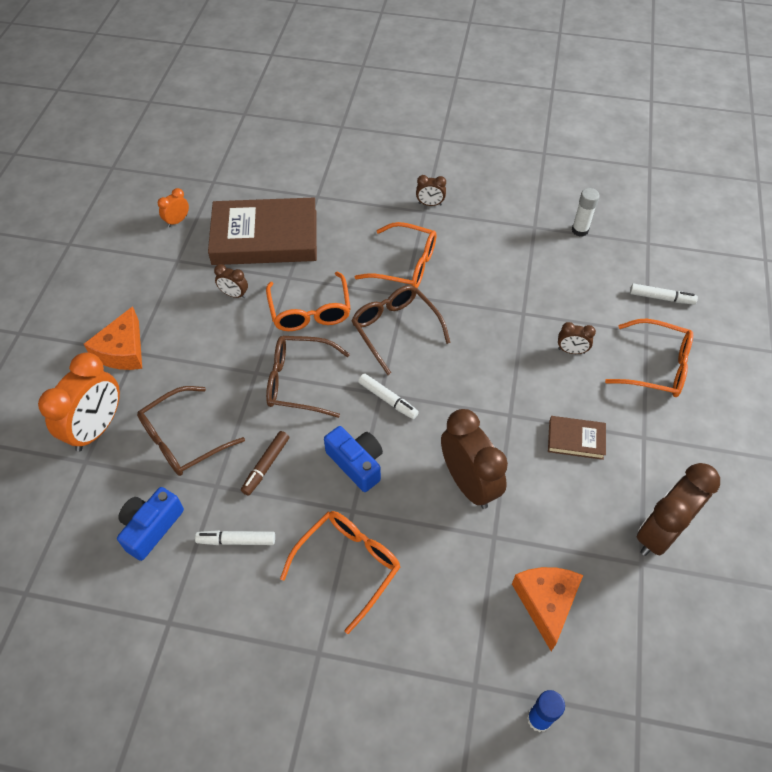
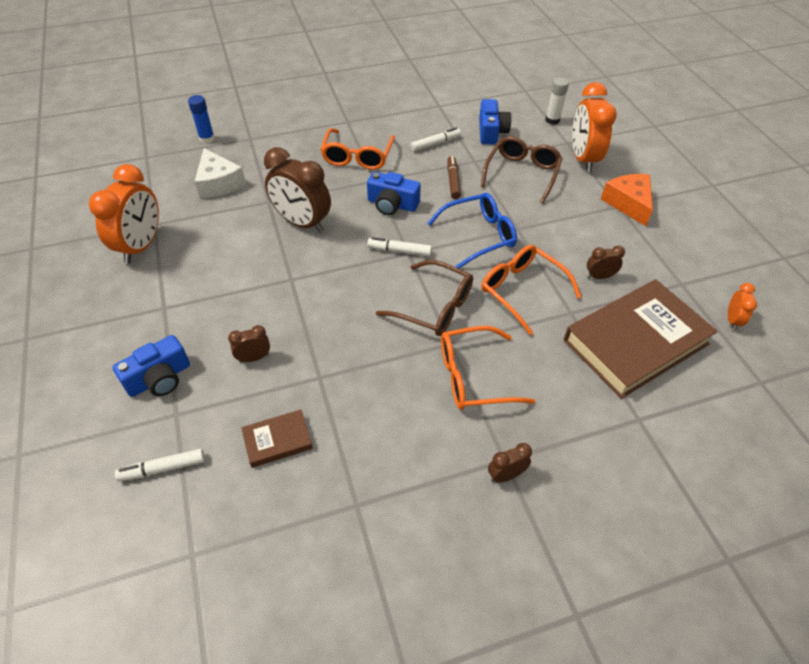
camera: 150 degrees right, 5 degrees down
brown glasses [266,336,350,418] -> blue glasses [428,193,517,269]
orange cheese [512,567,583,651] -> white cheese [195,148,246,198]
brown book [548,416,606,460] -> brown book moved to [241,409,313,468]
white glue stick [572,188,600,237] -> white glue stick moved to [545,77,569,125]
orange glasses [605,319,693,397] -> blue camera [113,335,190,397]
brown clock [637,463,720,556] -> orange clock [89,164,159,263]

